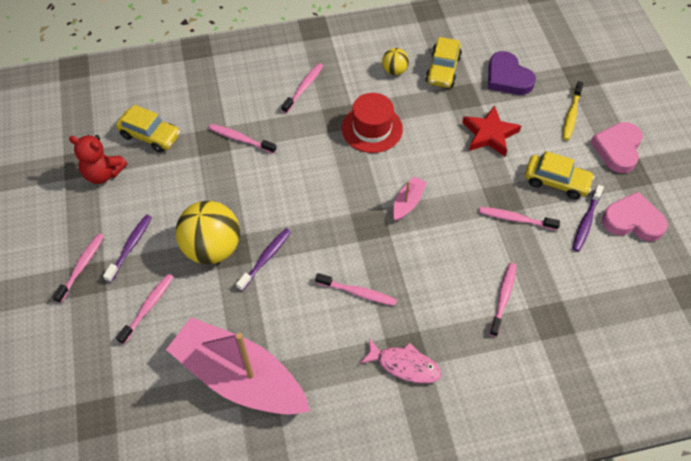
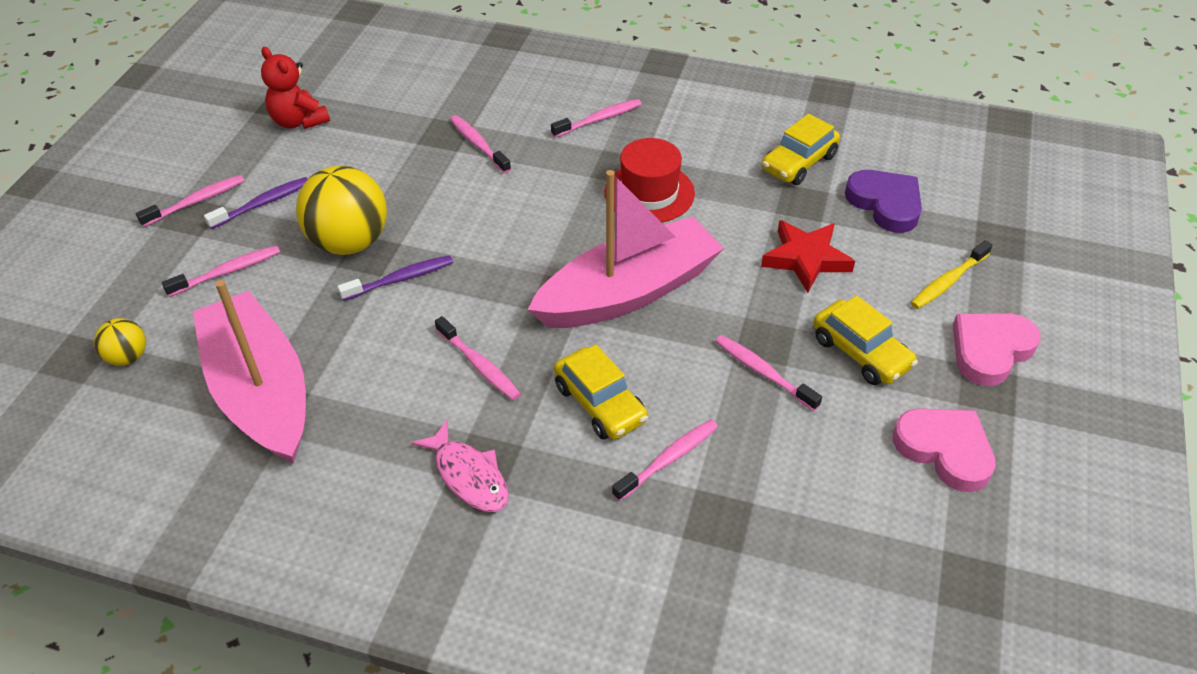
camera: 30 degrees right, 10 degrees down
yellow car [116,105,180,153] -> yellow car moved to [554,344,648,440]
yellow ball [382,48,409,75] -> yellow ball moved to [94,318,146,366]
pink boat [393,176,427,221] -> pink boat [527,170,724,328], size x2.45
purple heart [488,51,536,95] -> purple heart turned 150 degrees clockwise [845,170,922,233]
purple toothbrush [572,185,604,252] -> none

